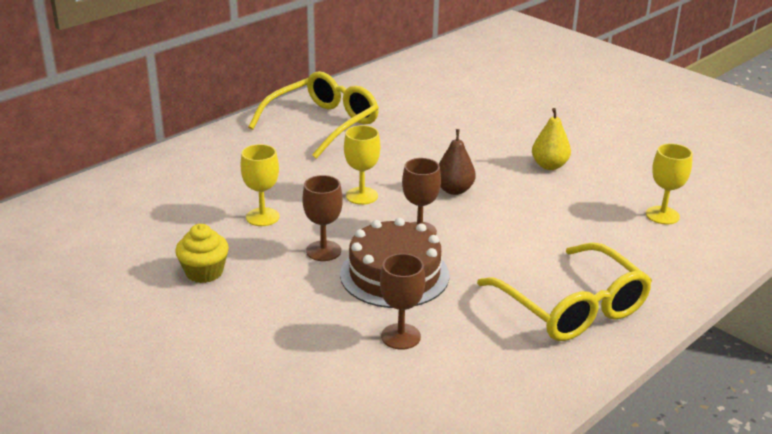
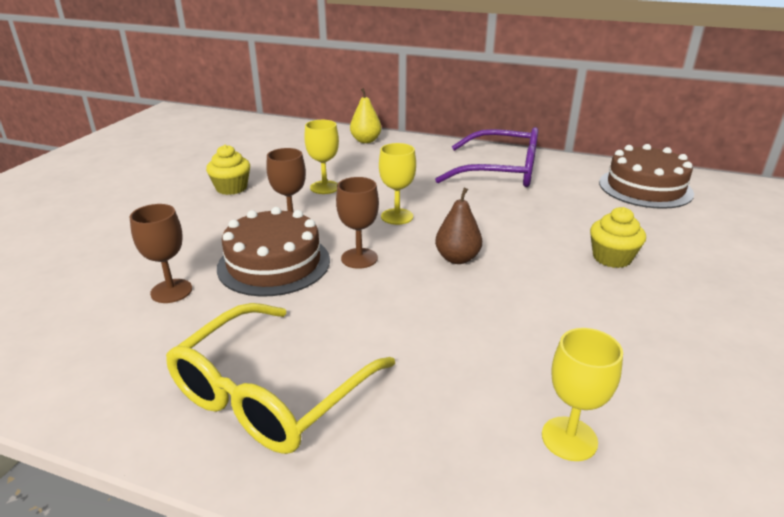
camera: 65 degrees right, 0 degrees up
yellow glasses [248,71,379,159] -> purple glasses [435,127,538,187]
yellow pear [532,108,571,170] -> yellow pear moved to [350,88,381,143]
none -> yellow cupcake [590,207,646,268]
none -> brown cake [599,144,694,209]

